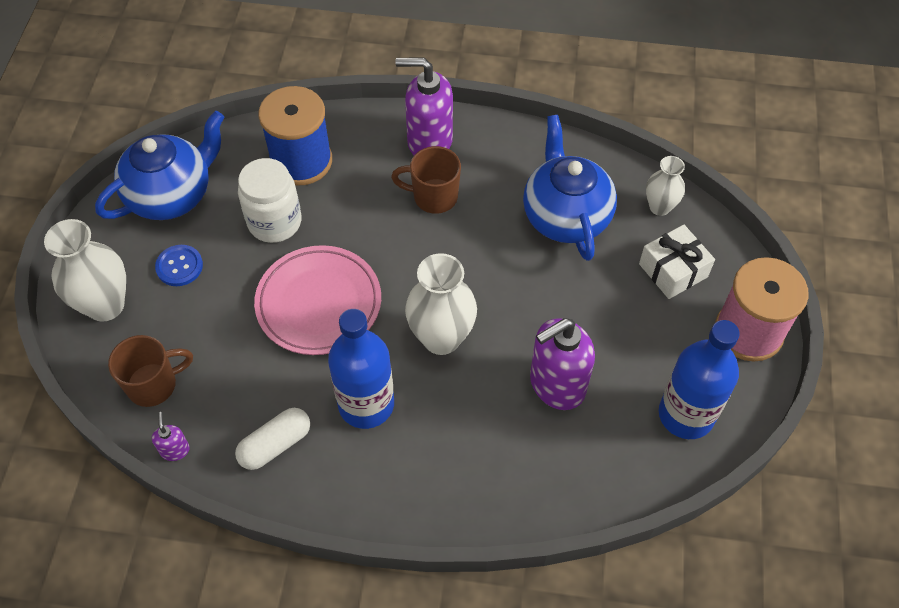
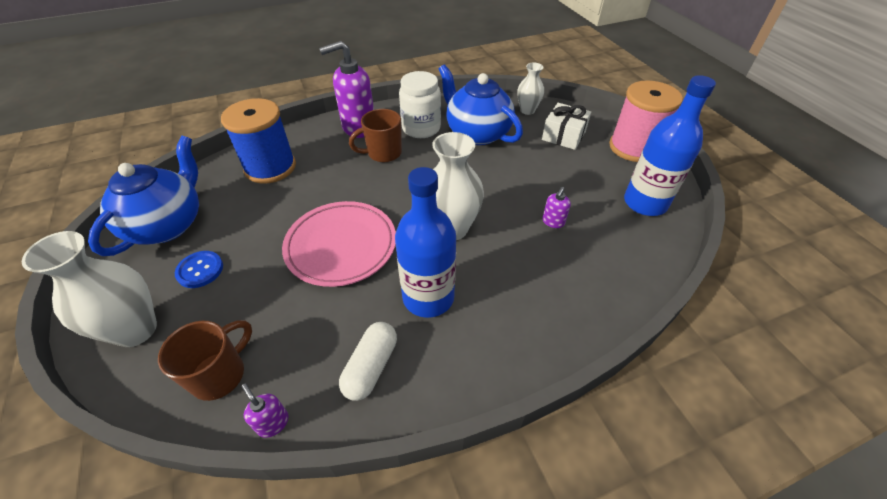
camera: 30 degrees left, 10 degrees down
white jar [238,158,302,243] -> white jar moved to [399,71,441,138]
purple soap dispenser [530,318,595,410] -> purple soap dispenser [543,187,571,228], size x0.44

